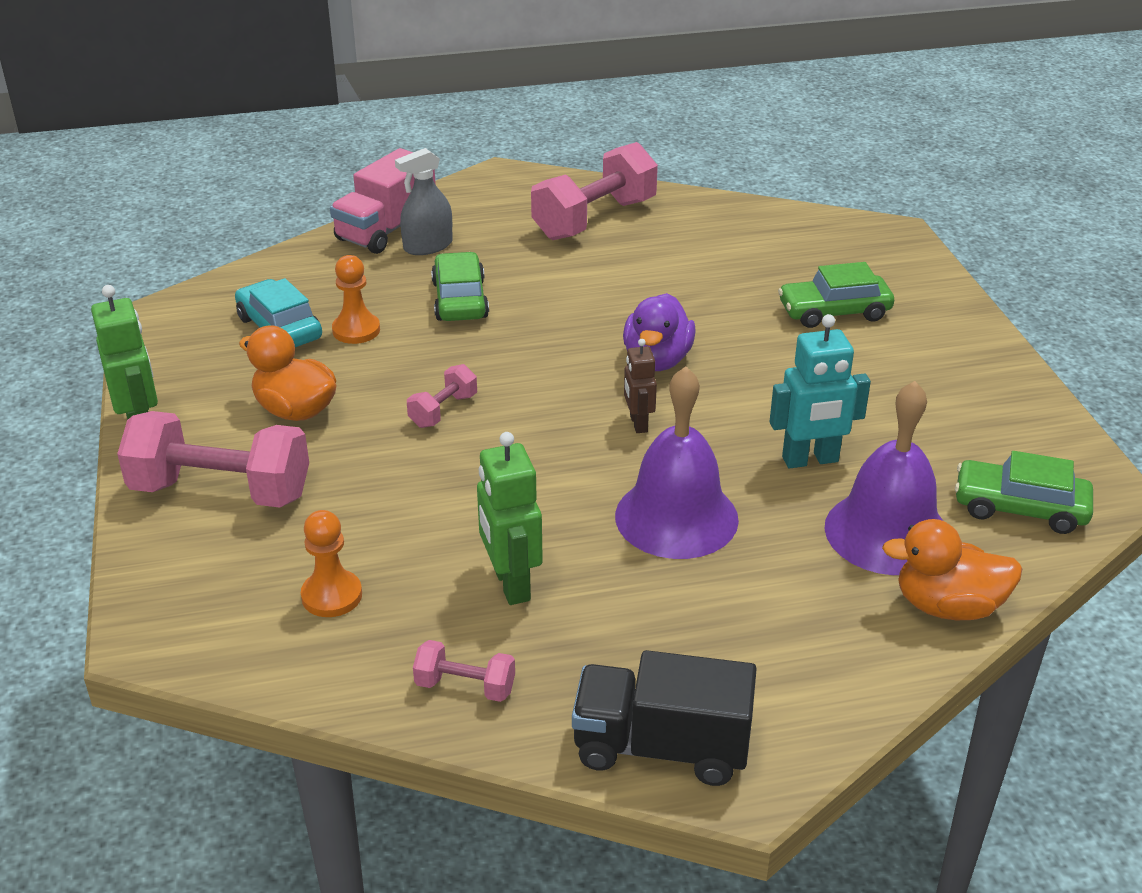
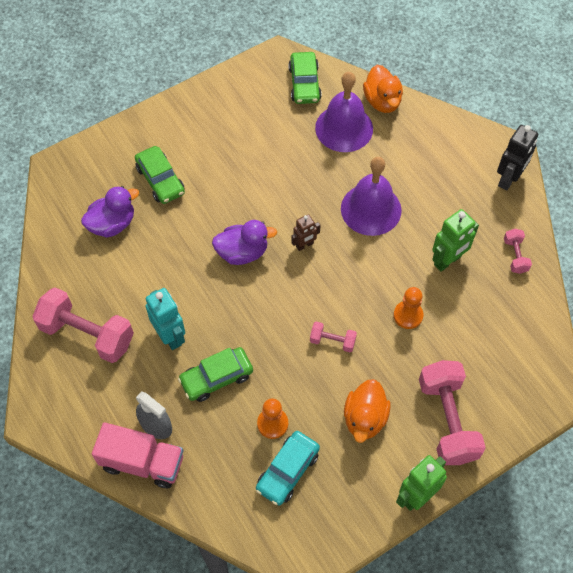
camera: 110 degrees left, 25 degrees up
orange pawn [301,510,362,617] -> orange pawn moved to [394,287,423,329]
black truck [572,650,757,786] -> black robot [497,125,538,191]
turquoise robot [770,314,871,468] -> turquoise robot moved to [146,288,185,350]
none -> purple duck [81,186,139,238]

